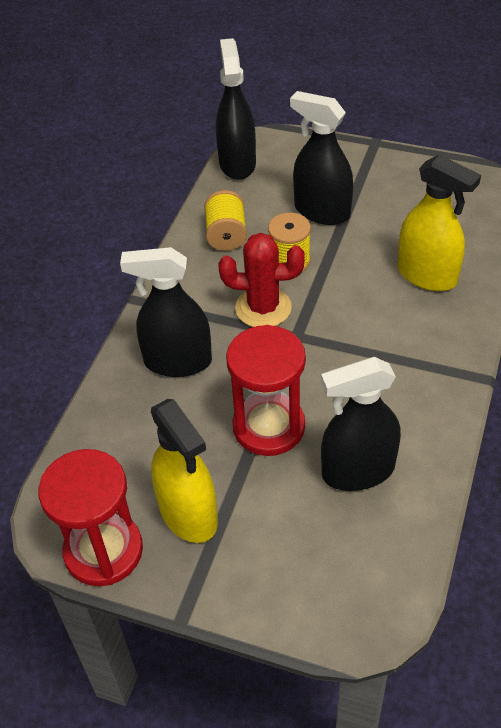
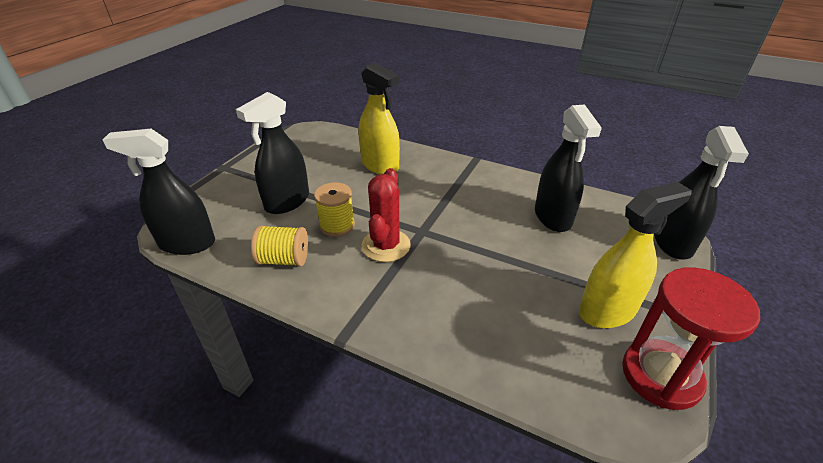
camera: 85 degrees left, 10 degrees down
black spray bottle [120,247,212,377] -> black spray bottle moved to [654,126,749,259]
red hourglass [226,325,306,456] -> none
yellow spray bottle [398,155,481,291] -> yellow spray bottle turned 90 degrees clockwise [358,62,400,174]

